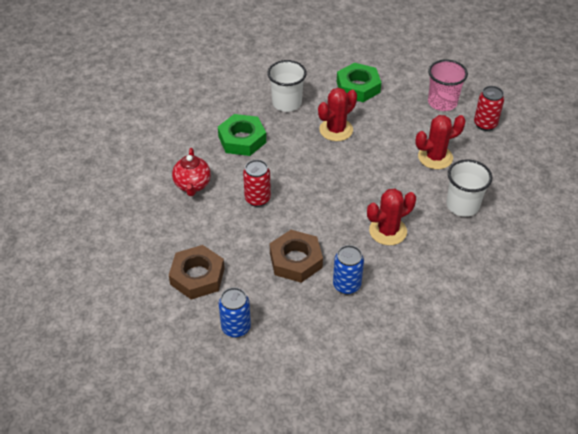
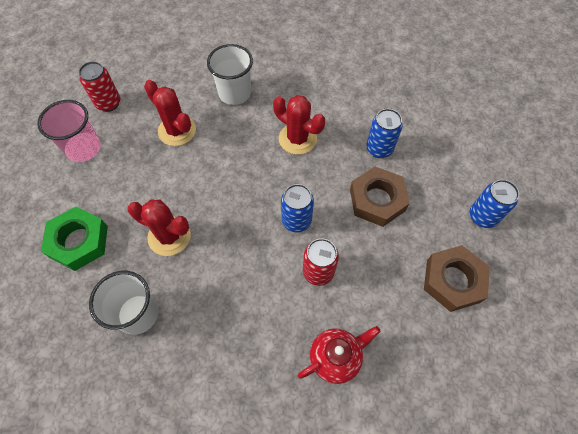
camera: 115 degrees left, 15 degrees up
green nut [218,114,266,156] -> none
none -> blue can [281,184,314,232]

